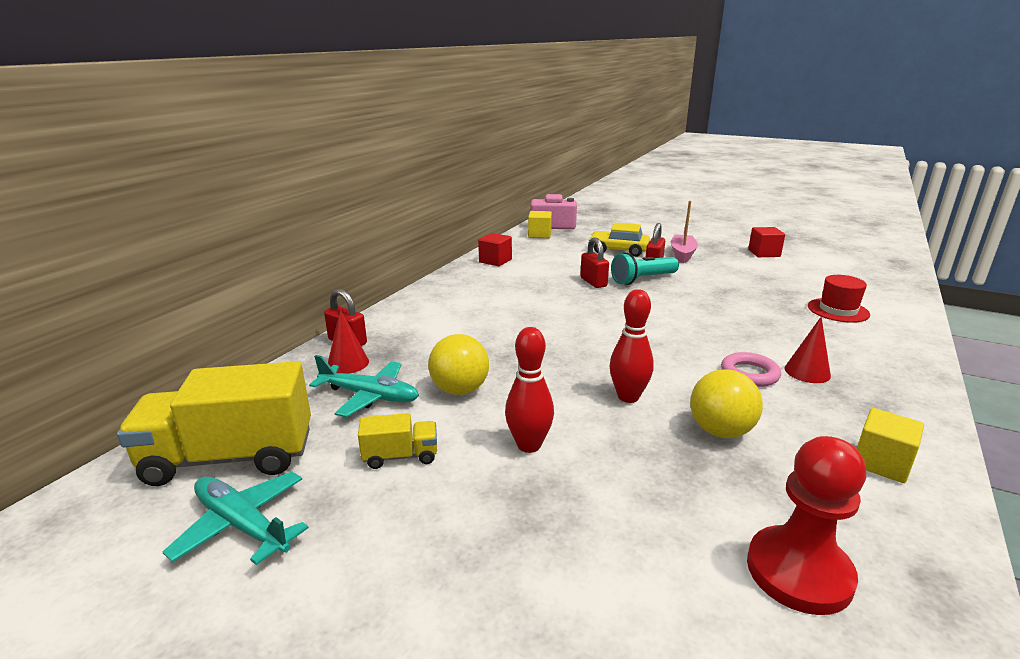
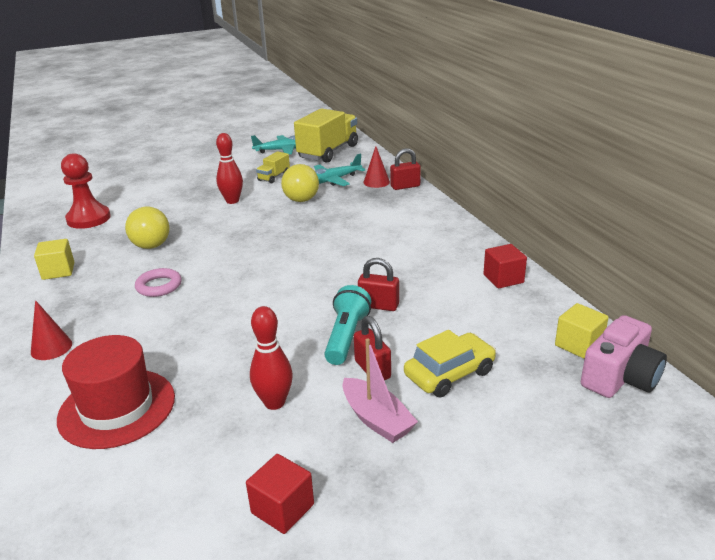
camera: 130 degrees right, 5 degrees up
red bowling pin [610,289,654,403] -> red bowling pin moved to [250,306,293,410]
red cone [784,317,831,383] -> red cone moved to [31,300,72,360]
red hat [808,275,870,323] -> red hat [57,335,175,449], size x1.58

